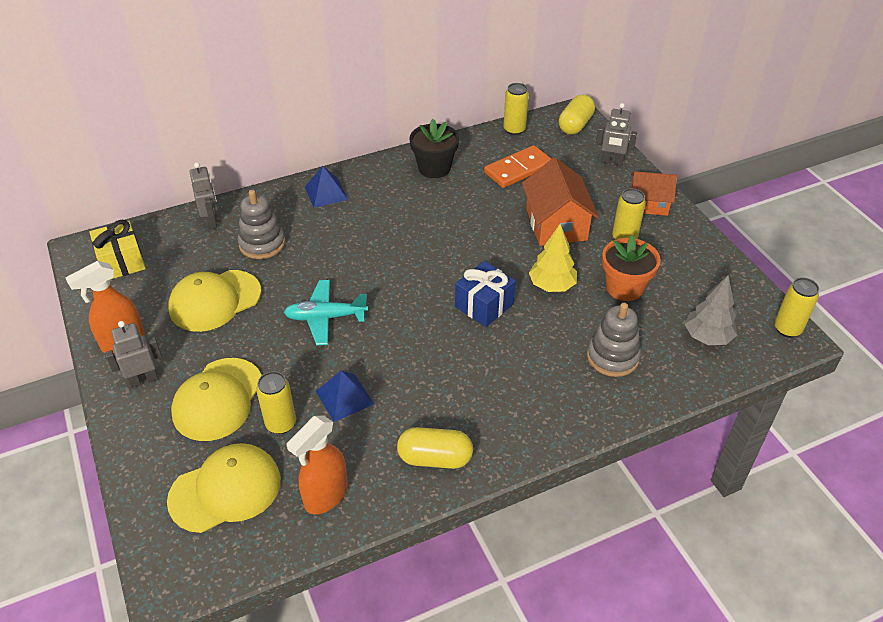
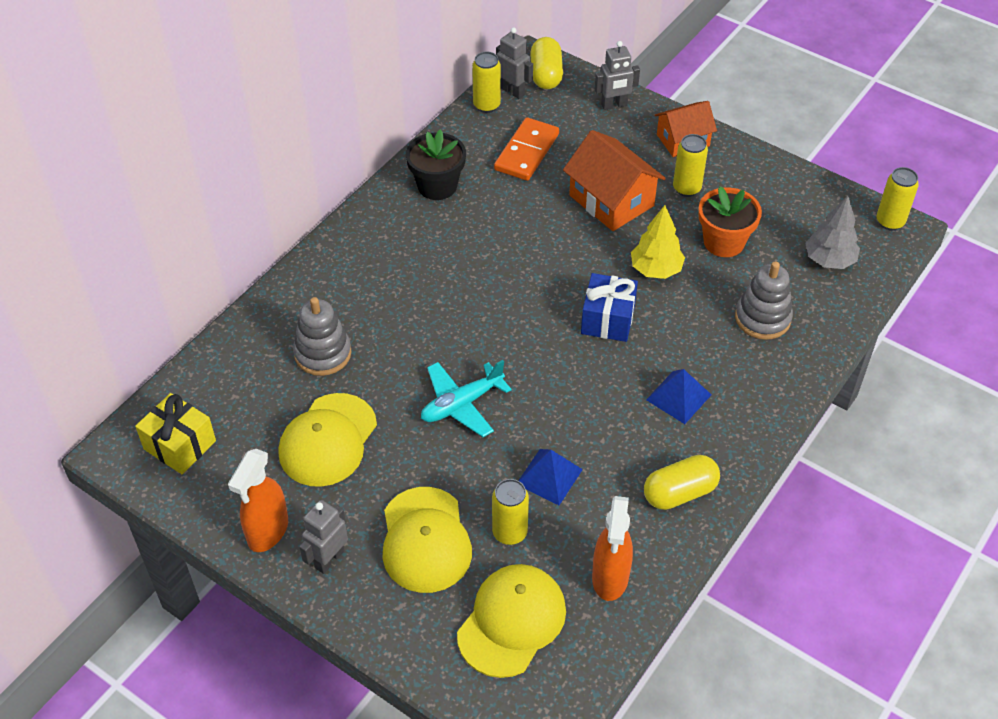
camera: 30 degrees left, 5 degrees up
grey robot [189,162,219,230] -> grey robot moved to [496,27,533,99]
blue pyramid [305,166,348,208] -> blue pyramid moved to [646,369,711,424]

